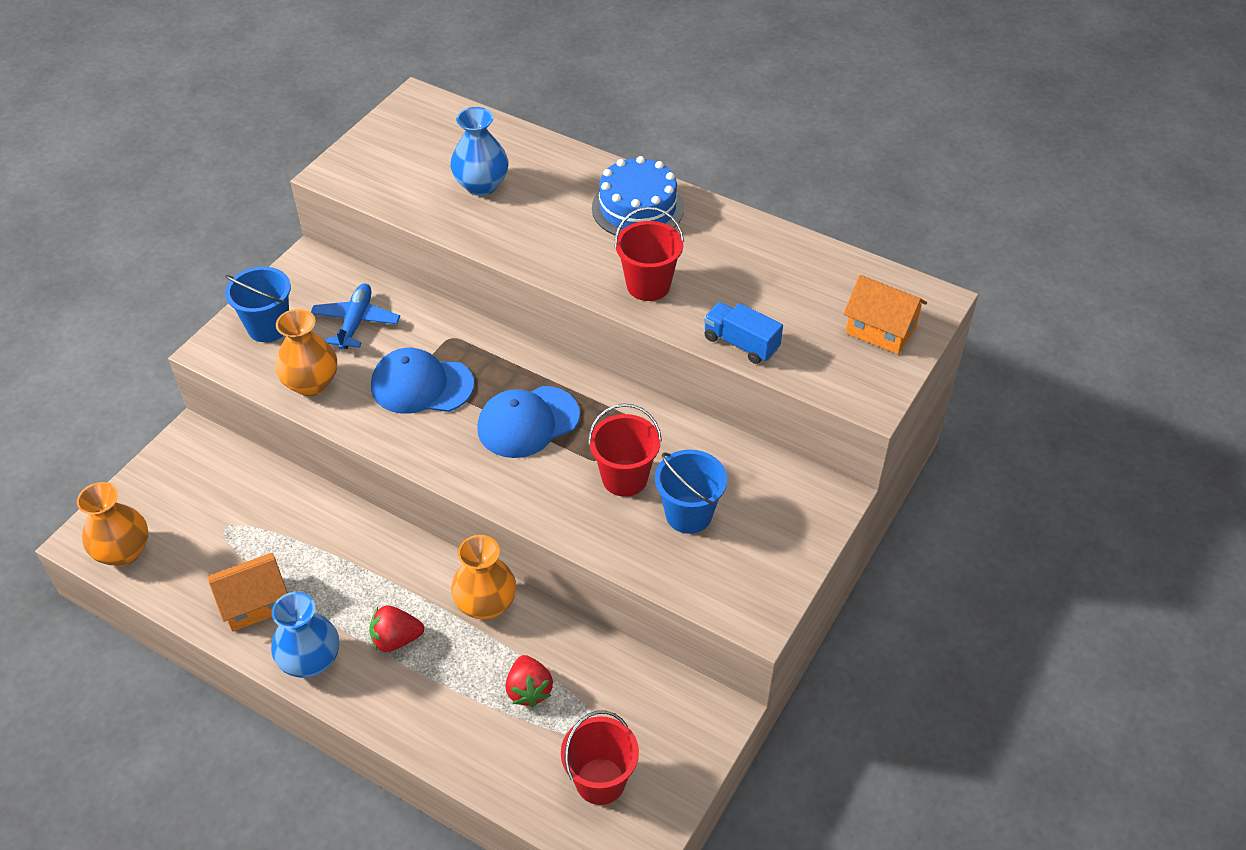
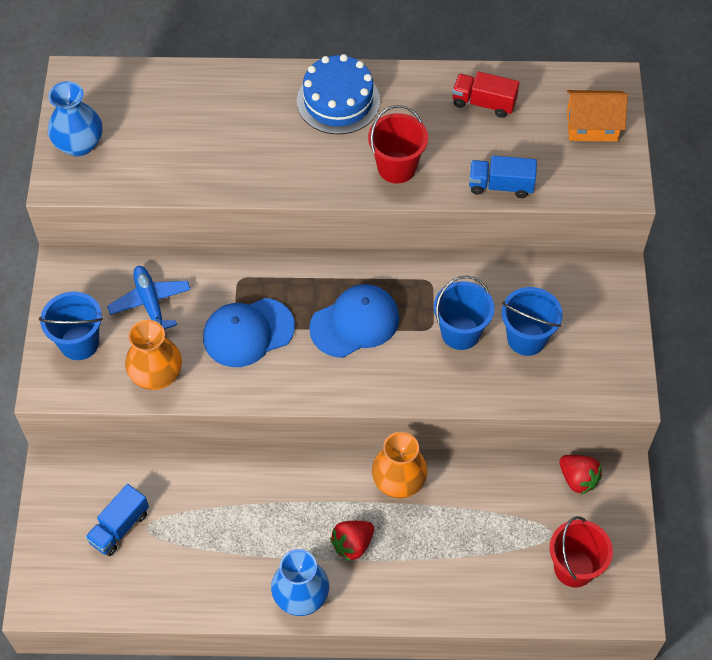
camera: 30 degrees left, 10 degrees up
orange vase [77,482,148,566] -> none
orange house [208,553,288,631] -> none
blue vase [450,107,508,196] -> blue vase moved to [48,81,103,157]
blue cap [477,386,580,458] -> blue cap turned 150 degrees counterclockwise [309,284,399,358]
red strawberry [506,655,553,707] -> red strawberry moved to [559,455,602,495]
red bucket [588,403,662,497] -> blue bucket [434,275,494,350]
none -> blue truck [85,484,149,556]
none -> red truck [452,72,520,118]

